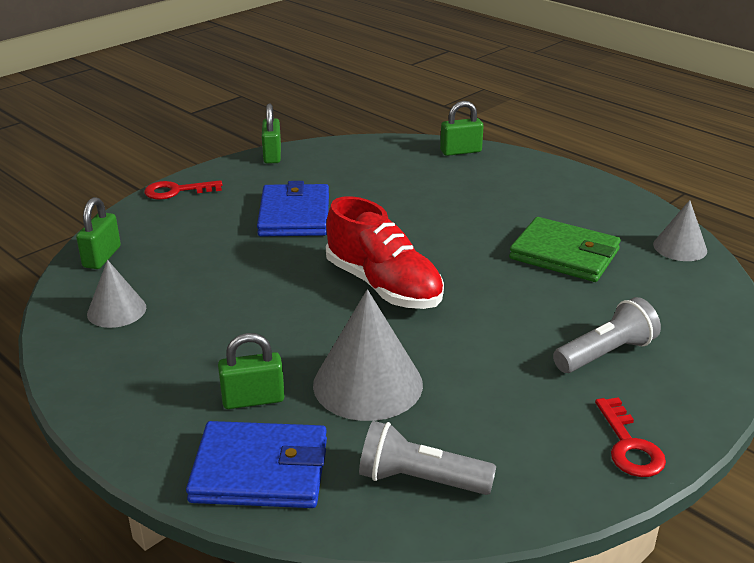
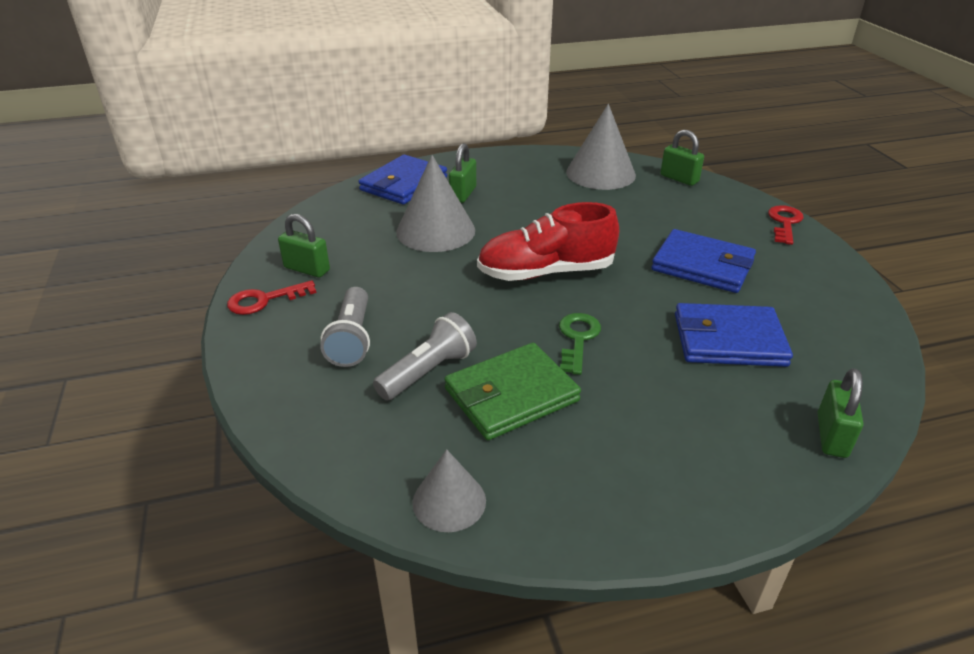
camera: 120 degrees right, 5 degrees up
grey cone [87,260,146,328] -> grey cone [566,104,636,190], size x1.70
green padlock [262,104,281,164] -> green padlock moved to [278,214,330,278]
grey flashlight [359,421,496,495] -> grey flashlight moved to [373,312,477,400]
red key [595,397,666,477] -> red key turned 45 degrees counterclockwise [227,280,316,315]
none -> green key [559,313,601,375]
none -> blue wallet [675,303,793,367]

